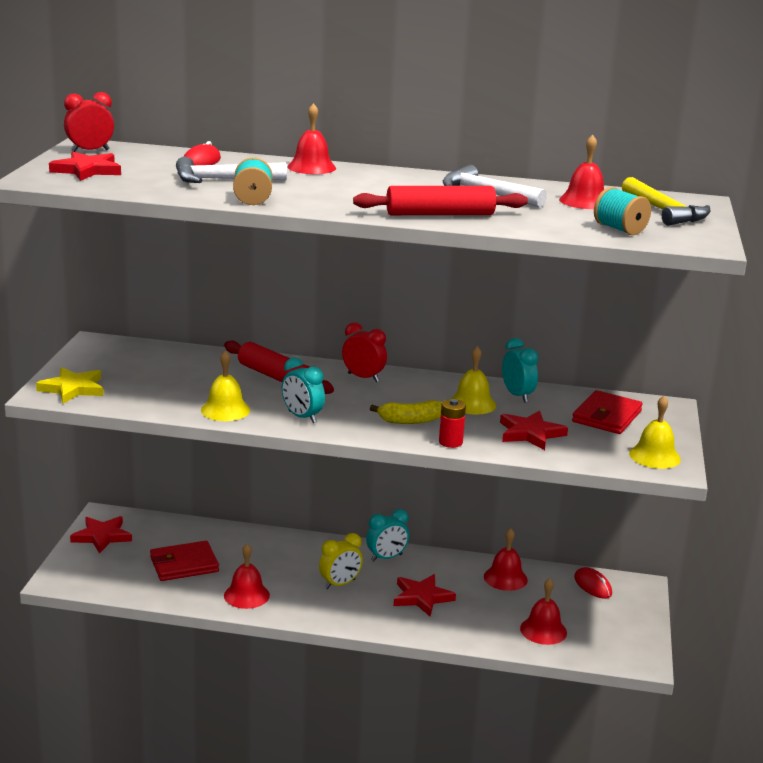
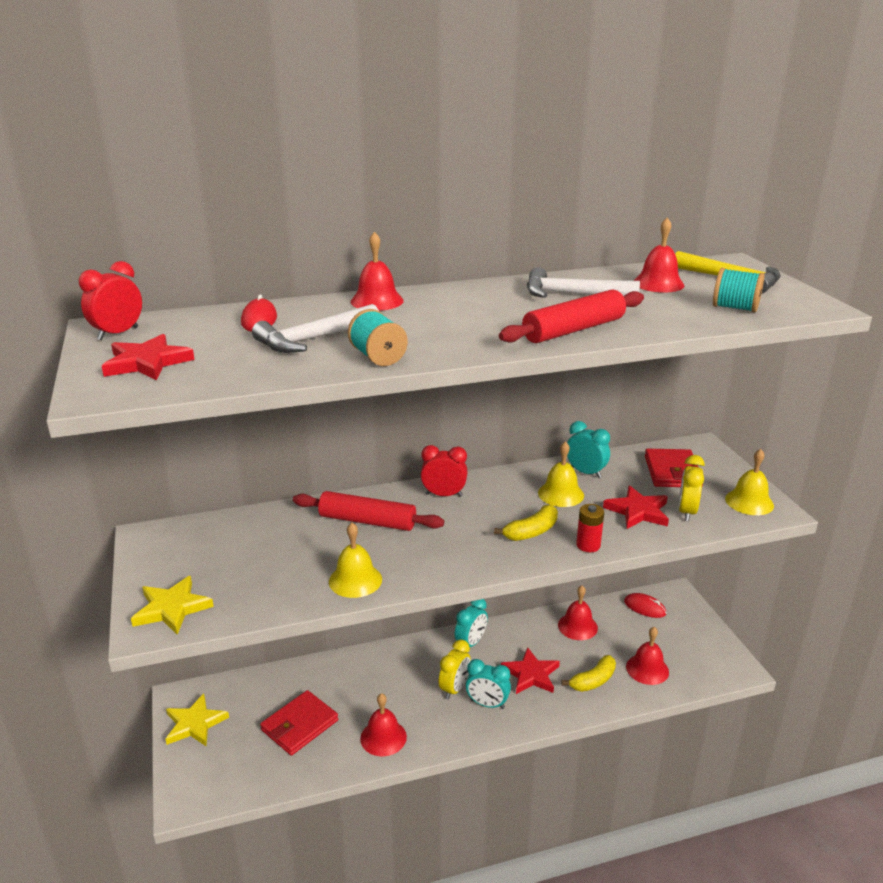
camera: 25 degrees left, 5 degrees up
red star [70,516,132,553] -> yellow star [166,694,229,746]
turquoise clock [282,357,325,423] -> turquoise clock moved to [466,659,511,709]
none -> yellow banana [562,655,616,692]
none -> yellow clock [679,455,705,521]

